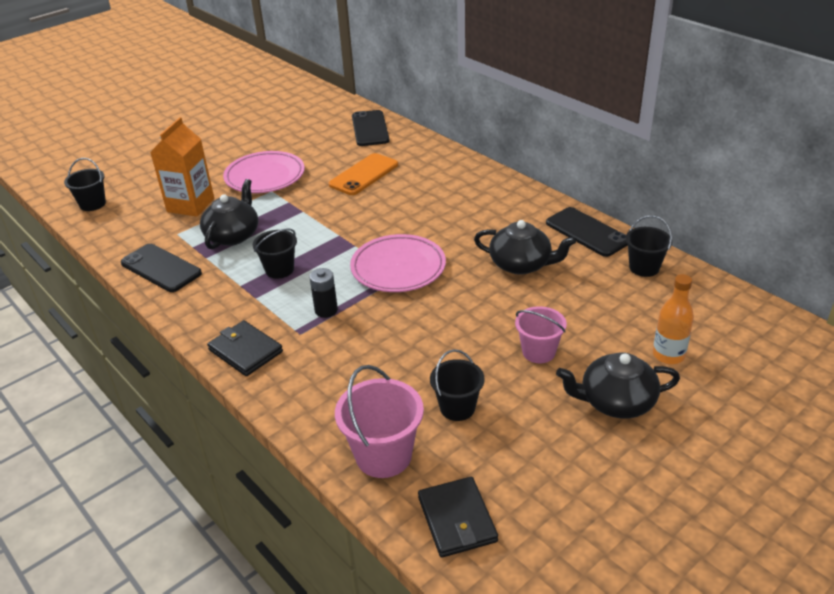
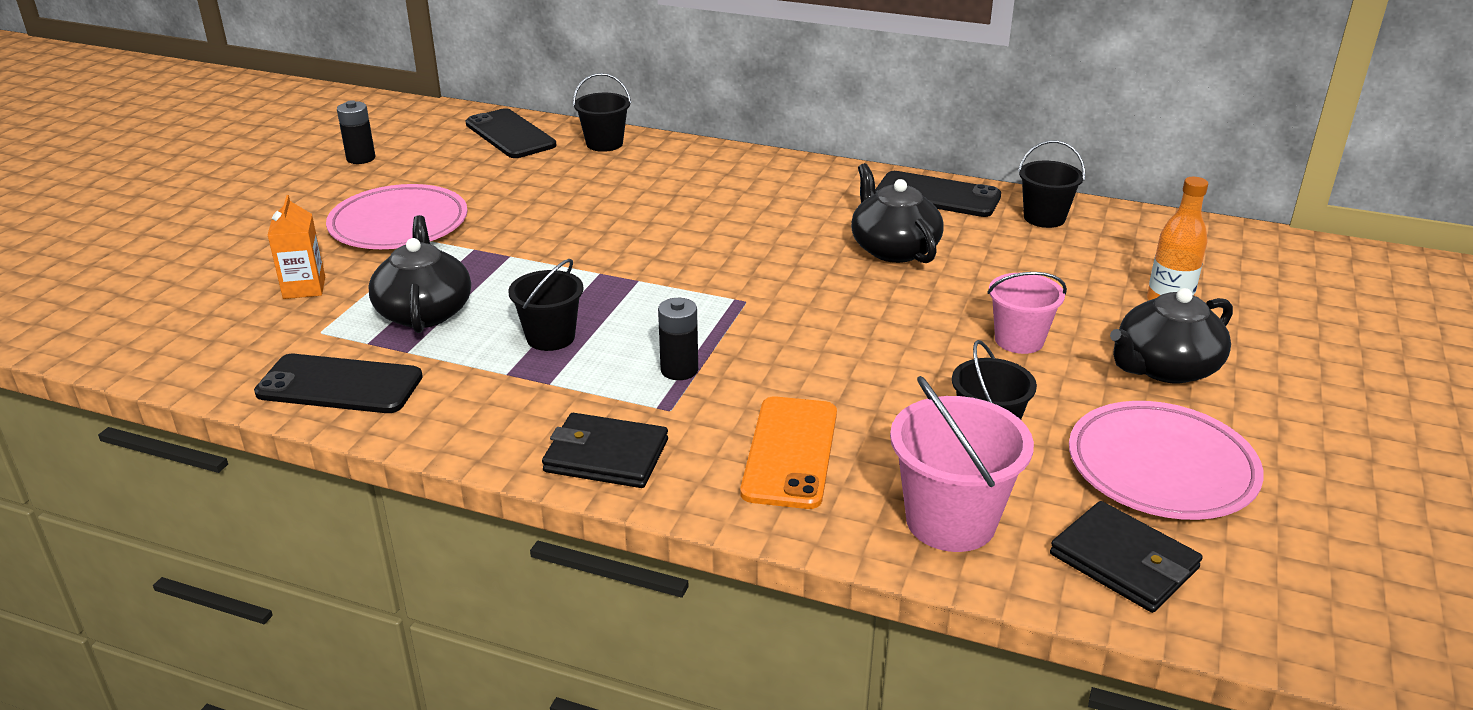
camera: 30 degrees left, 5 degrees down
black bucket [64,158,106,211] -> black bucket moved to [573,73,631,152]
orange carton [150,117,214,217] -> orange carton [268,195,325,299], size x0.60
orange phone [329,153,398,195] -> orange phone moved to [740,396,837,509]
pink plate [350,234,446,292] -> pink plate moved to [1069,401,1264,520]
black teapot [474,220,576,275] -> black teapot turned 105 degrees counterclockwise [851,163,944,263]
none -> black battery [337,100,375,164]

